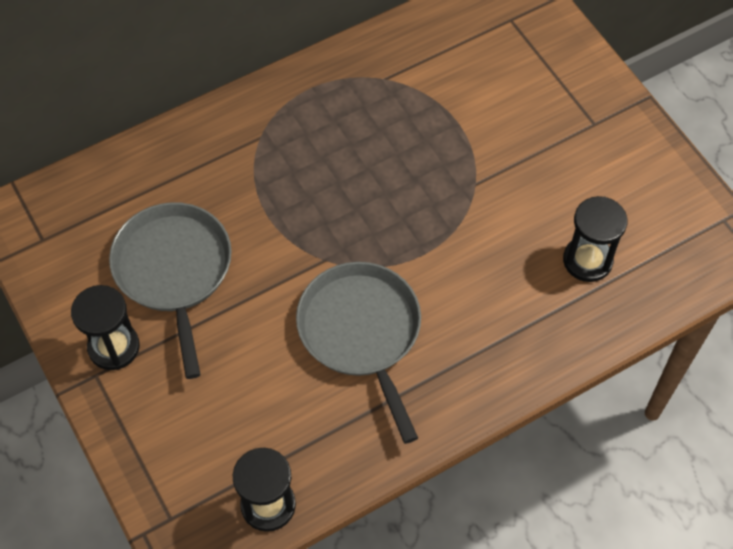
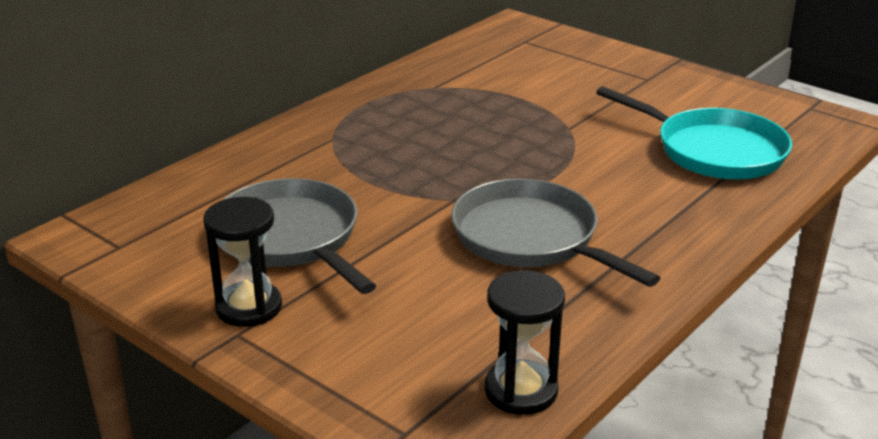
camera: 20 degrees left, 30 degrees down
black hourglass [563,196,627,282] -> turquoise pan [596,86,792,179]

